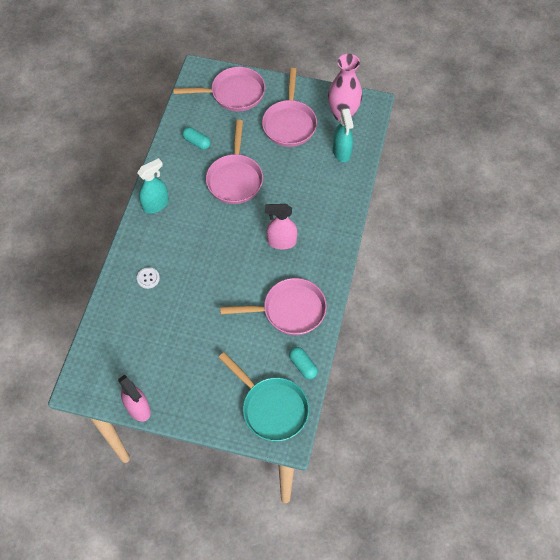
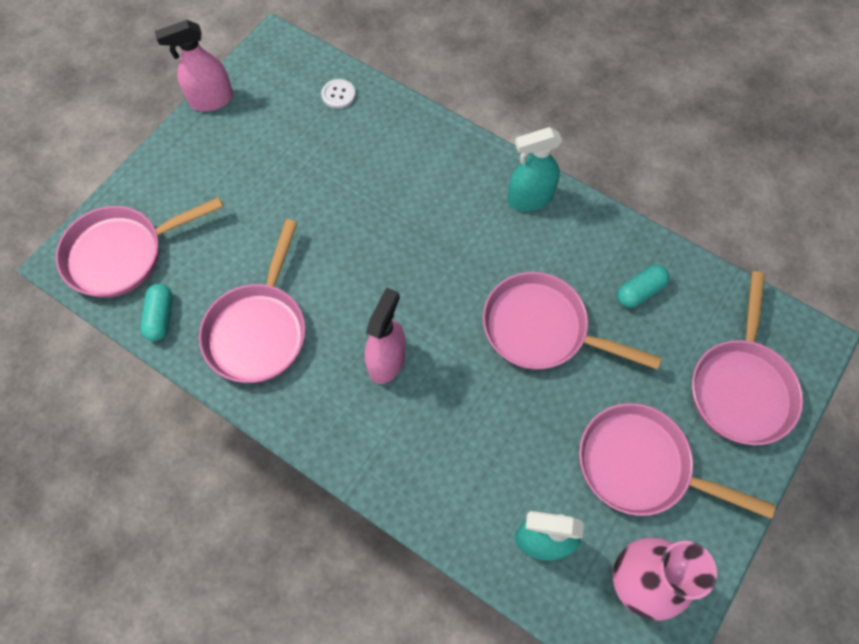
camera: 110 degrees right, 5 degrees up
turquoise spray bottle [137,158,169,214] -> turquoise spray bottle turned 90 degrees clockwise [507,127,562,211]
white button [137,267,160,289] -> white button moved to [321,79,355,109]
turquoise pan [218,352,309,441] -> pink pan [56,197,223,298]
turquoise capsule [289,347,318,379] -> turquoise capsule turned 75 degrees counterclockwise [140,284,173,341]

